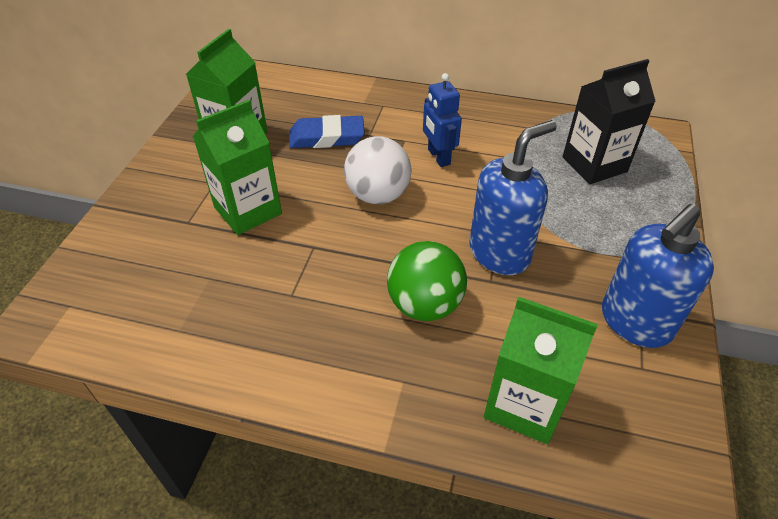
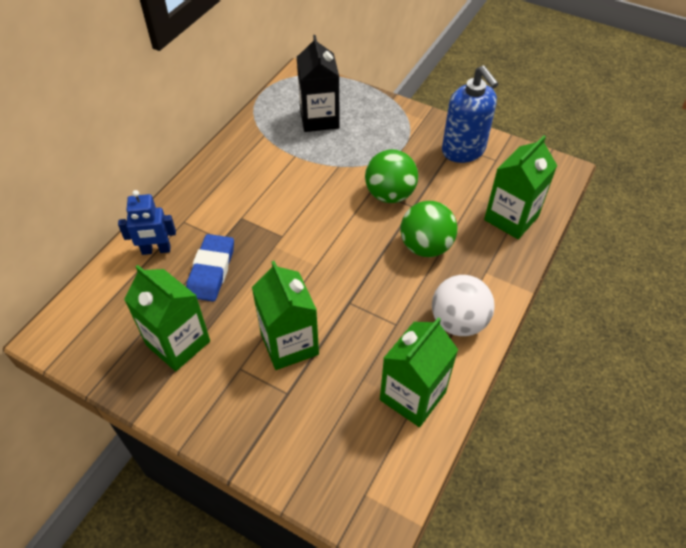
camera: 75 degrees left, 5 degrees up
white ball [344,136,411,204] -> white ball moved to [432,275,494,336]
blue robot [423,73,462,167] -> blue robot moved to [118,190,176,255]
blue soap dispenser [469,120,557,275] -> green ball [365,149,418,203]
none -> green carton [380,317,458,427]

